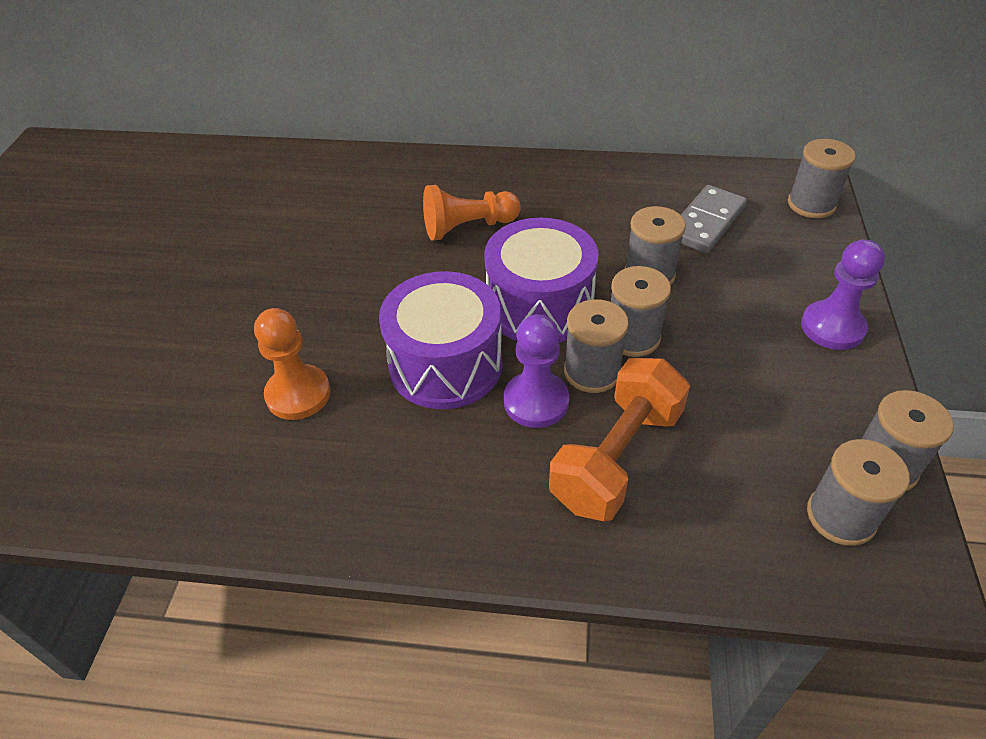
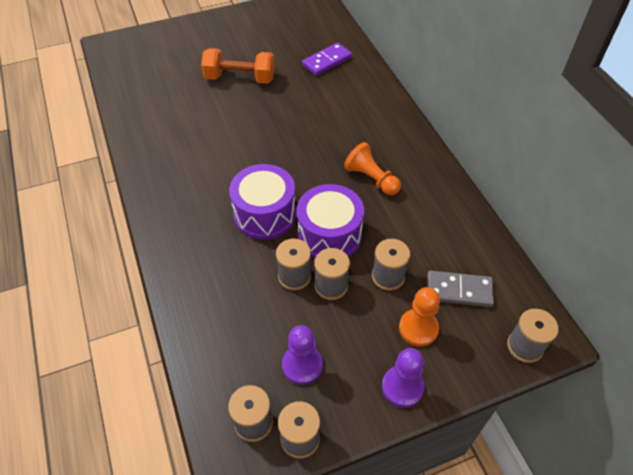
camera: 60 degrees right, 5 degrees up
orange pawn [254,308,330,420] -> orange pawn moved to [399,287,440,347]
purple pawn [504,314,569,428] -> purple pawn moved to [282,325,323,385]
orange dumbbell [549,358,690,521] -> orange dumbbell moved to [201,48,274,84]
none -> purple domino [302,43,352,76]

